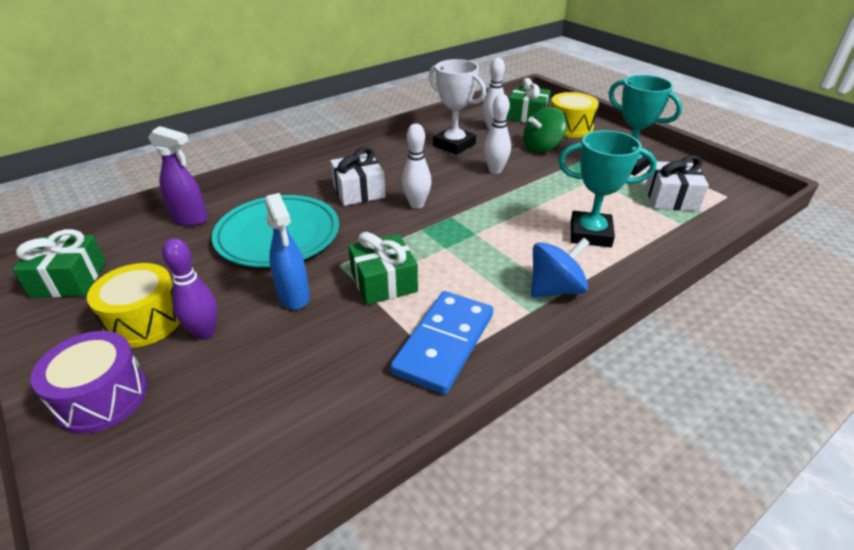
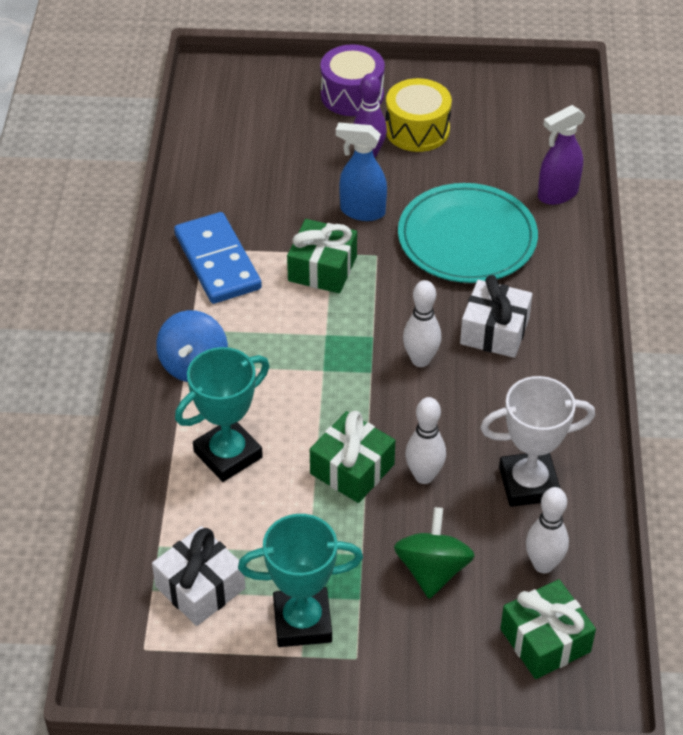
camera: 130 degrees right, 10 degrees up
green gift [12,229,106,298] -> green gift moved to [310,411,395,503]
yellow drum [551,92,599,138] -> none

